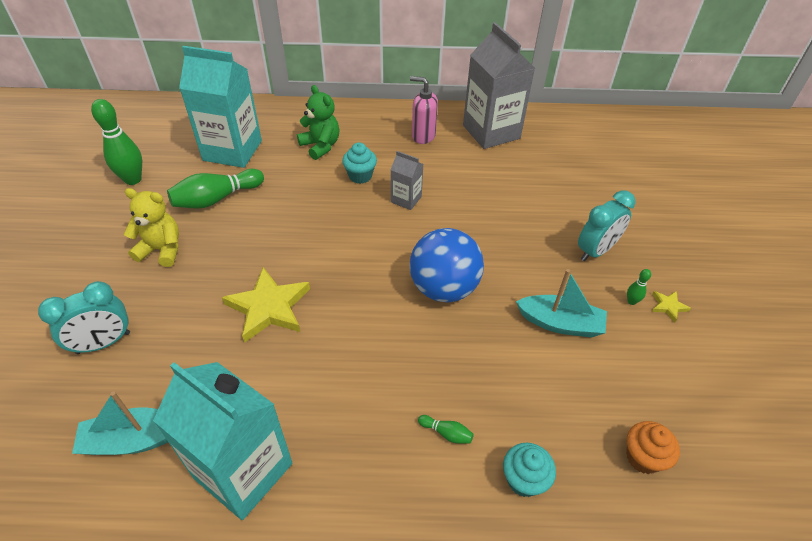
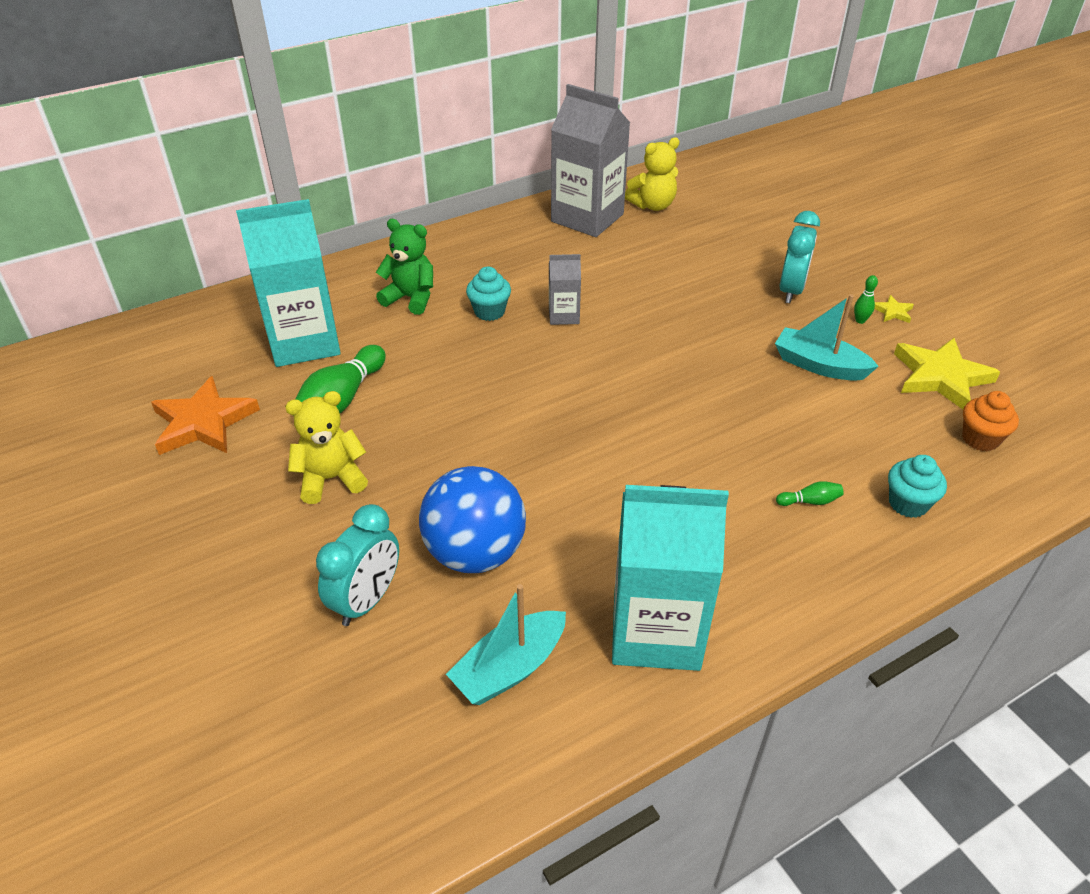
camera: 30 degrees left, 5 degrees down
green bowling pin [91,99,142,185] -> orange star [151,376,260,455]
yellow star [222,267,310,343] -> yellow star moved to [894,338,1000,409]
blue ball [409,228,484,302] -> blue ball moved to [419,466,526,573]
pink soap dispenser [410,76,438,144] -> none
turquoise boat [516,269,607,338] -> turquoise boat turned 135 degrees counterclockwise [775,294,879,381]
none -> yellow teddy bear [625,137,680,211]

